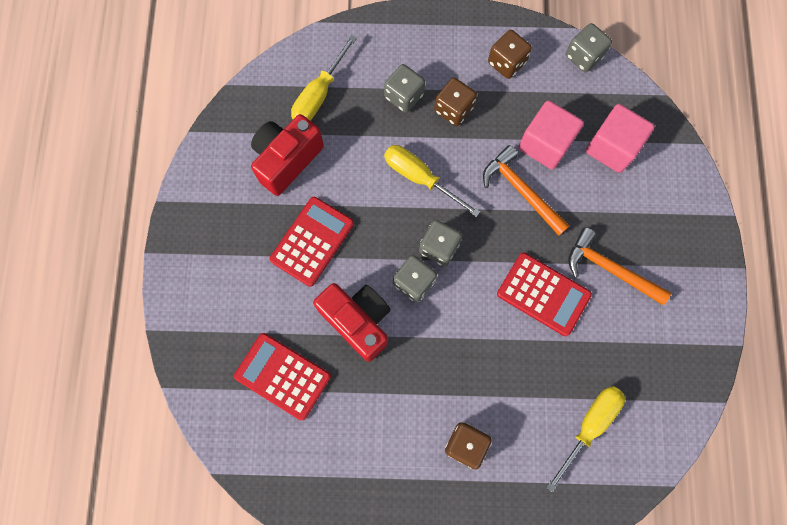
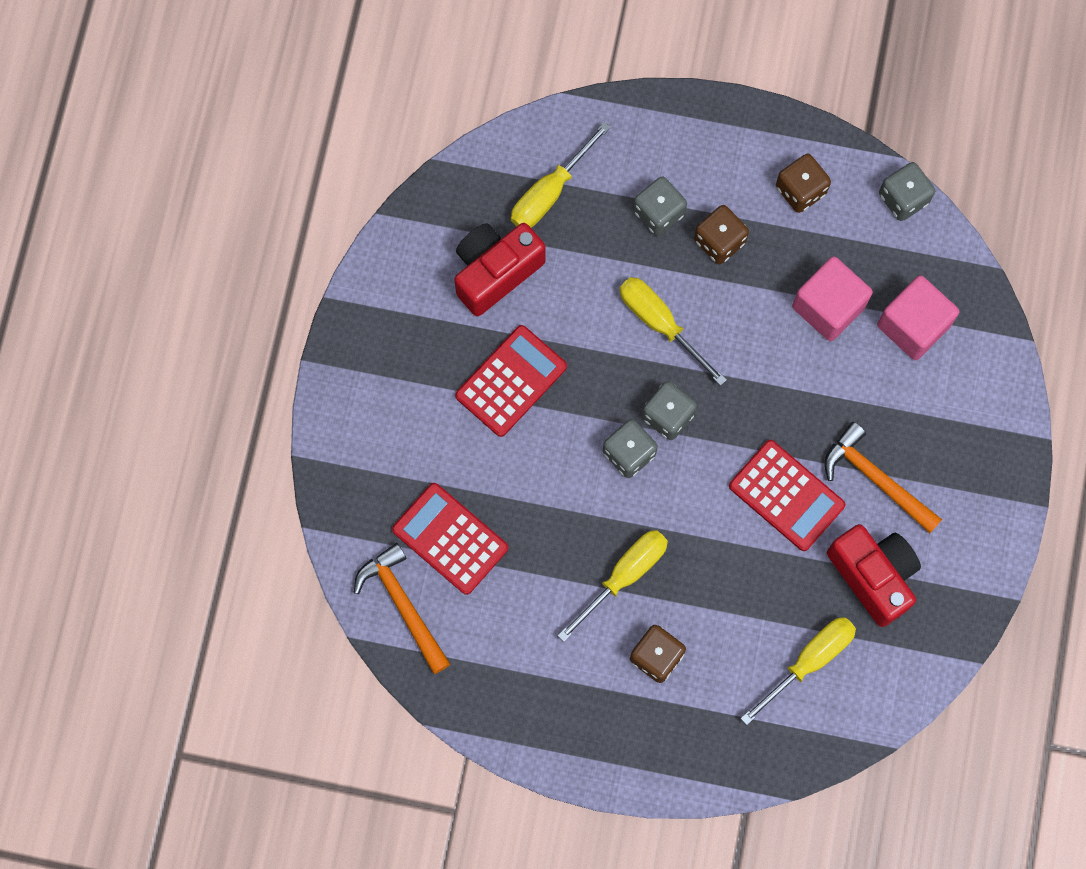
camera: 10 degrees right, 0 degrees up
red camera [313,283,391,362] -> red camera moved to [827,524,921,627]
orange hammer [483,145,570,236] -> orange hammer moved to [354,543,450,674]
none -> yellow screwdriver [557,530,668,642]

